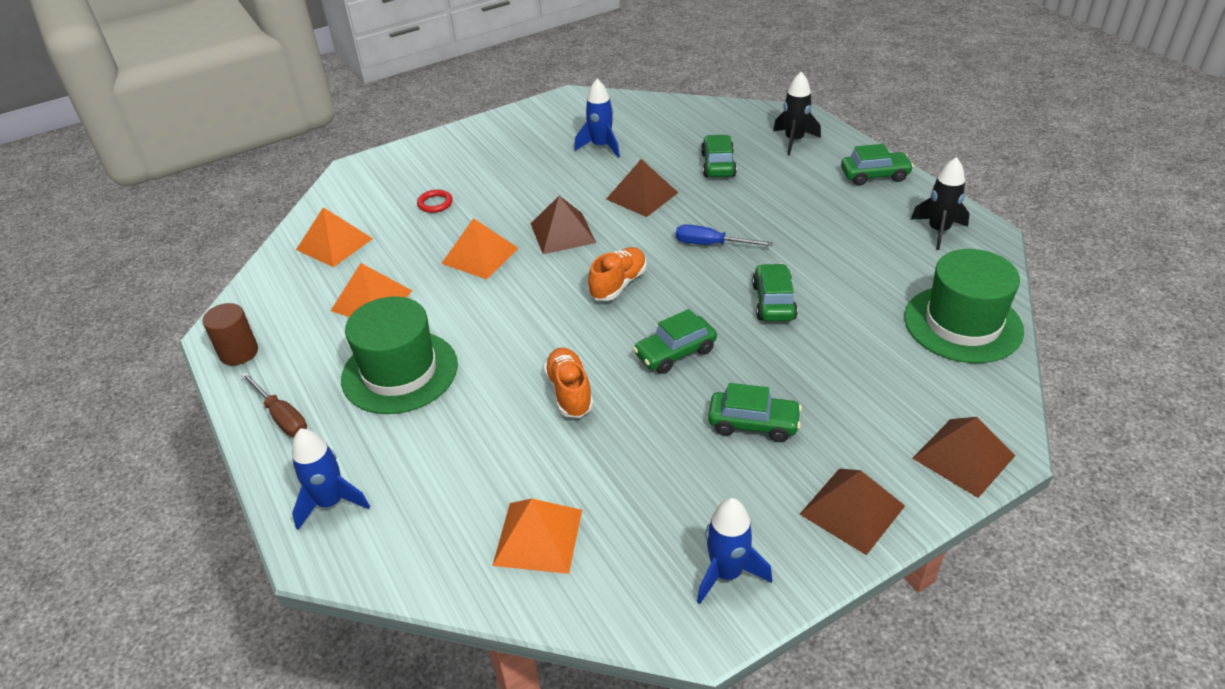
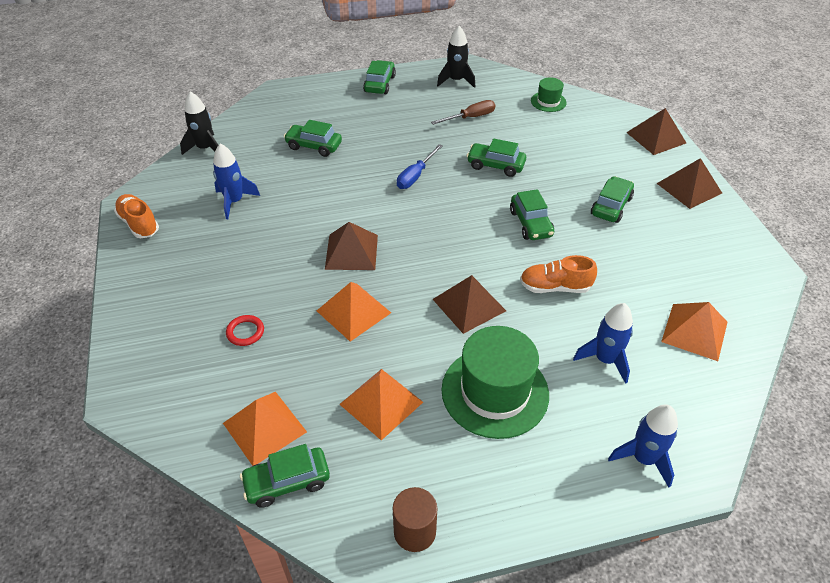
camera: 75 degrees left, 5 degrees up
brown screwdriver [241,372,307,437] -> brown screwdriver moved to [431,100,495,125]
orange shoe [588,247,647,301] -> orange shoe moved to [114,194,159,238]
brown pyramid [606,159,678,217] -> brown pyramid moved to [433,275,506,334]
blue rocket [697,498,772,604] -> blue rocket moved to [573,303,633,384]
black rocket [773,72,821,155] -> black rocket moved to [180,91,219,155]
green hat [904,249,1024,363] -> green hat [531,77,567,112], size x0.49
none -> green car [240,444,330,508]

